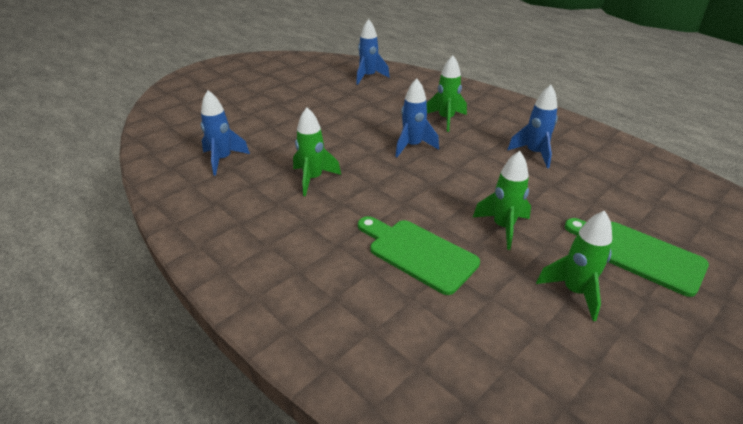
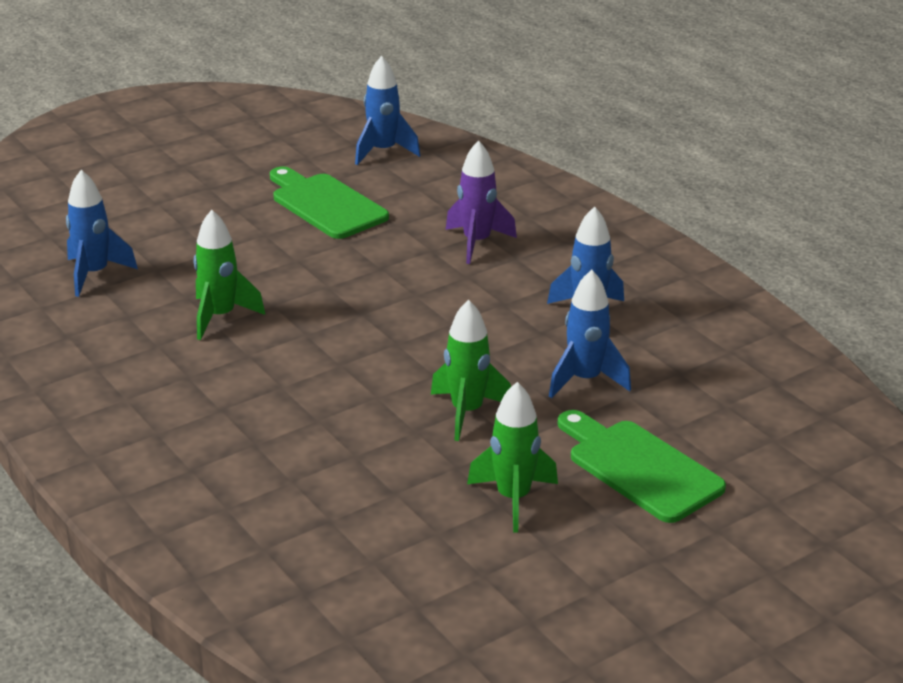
camera: 10 degrees right, 5 degrees down
green cutting board [358,216,480,295] -> green cutting board moved to [270,166,389,239]
blue rocket [395,78,439,157] -> blue rocket moved to [549,270,631,398]
green rocket [427,55,467,132] -> purple rocket [446,140,517,264]

